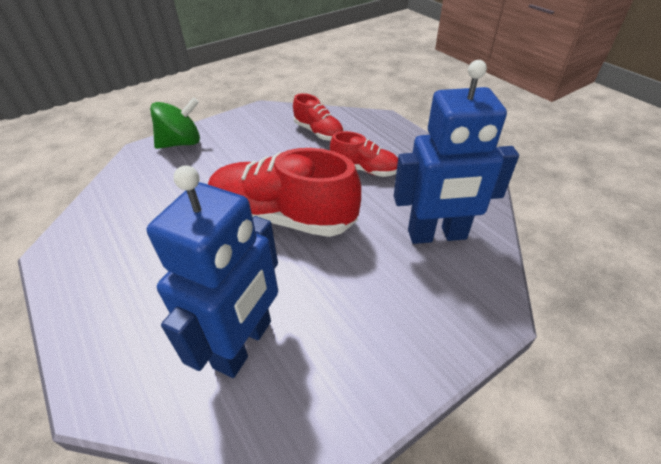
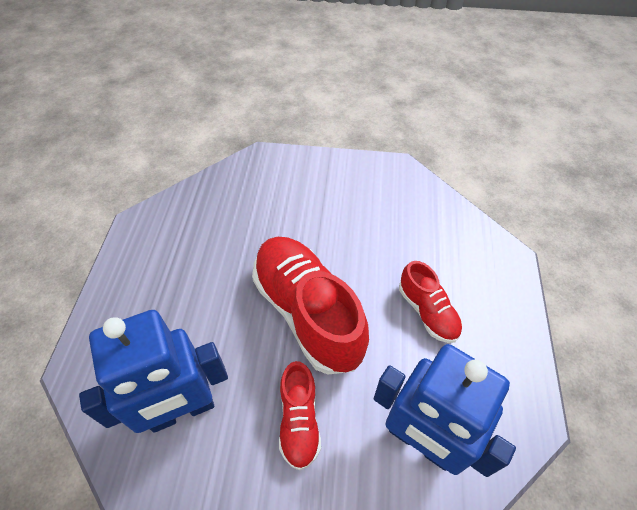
camera: 40 degrees right, 10 degrees up
green spinning top [150,97,200,149] -> none
red shoe [293,93,344,141] -> red shoe moved to [279,361,321,470]

